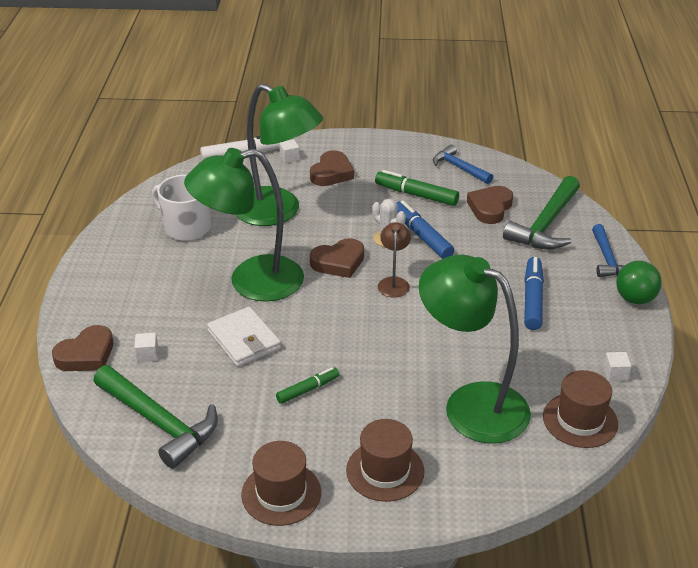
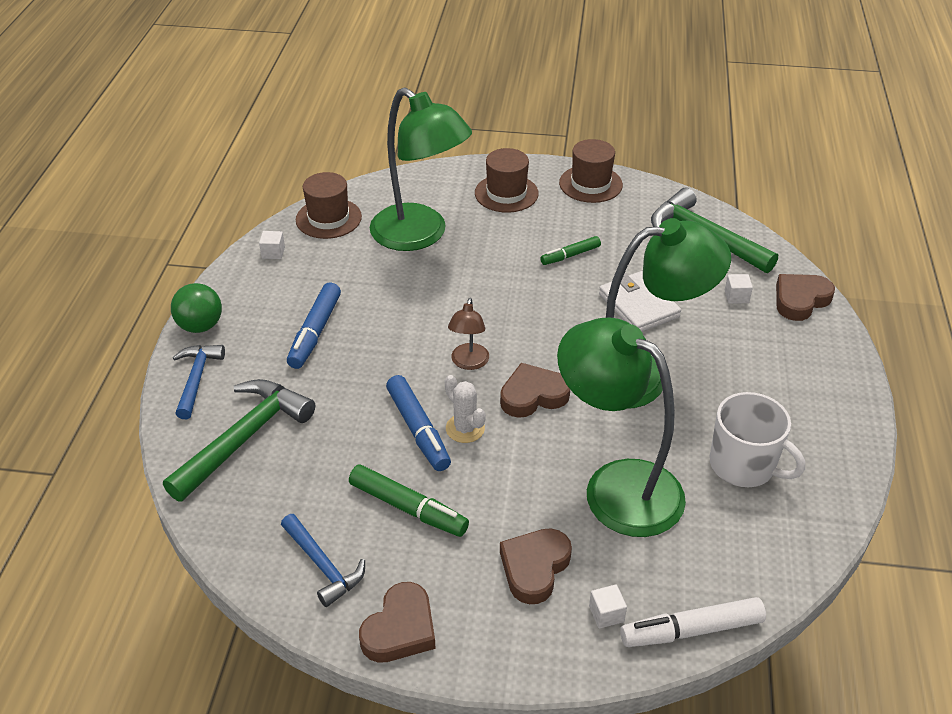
camera: 175 degrees left, 5 degrees up
brown heart [467,186,513,224] -> brown heart moved to [359,582,436,663]

